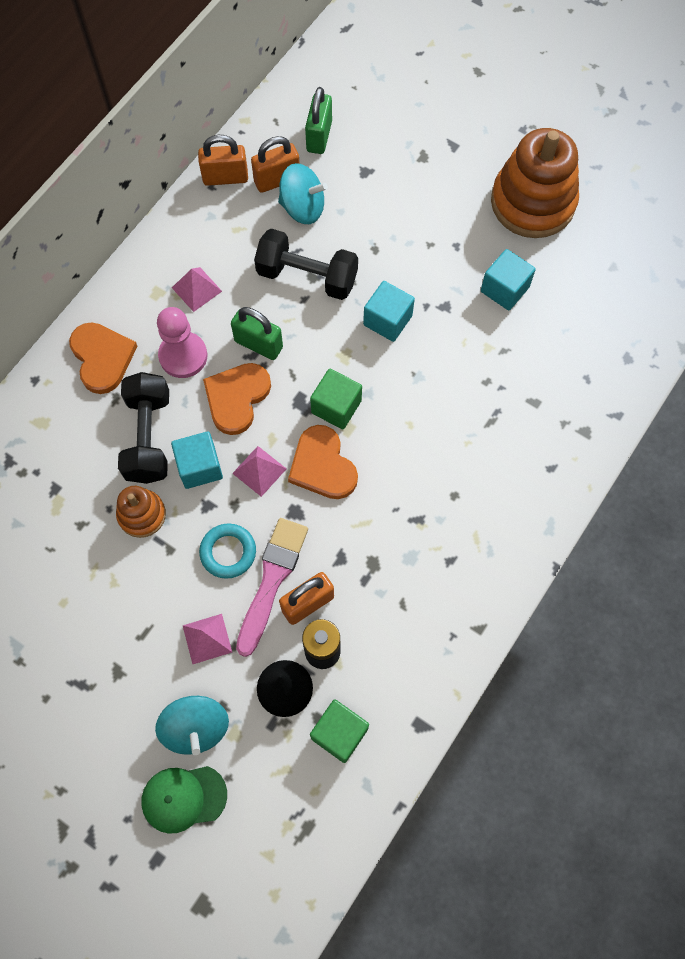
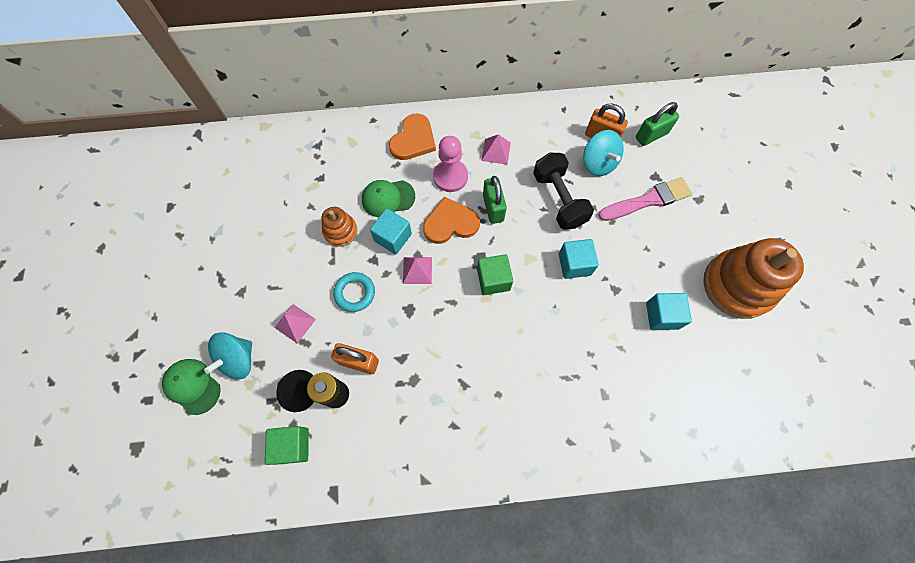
camera: 50 degrees right, 0 degrees up
black dumbbell [118,372,169,484] -> green cap [362,180,415,217]
orange padlock [198,135,248,186] -> none
pink brush [236,518,308,657] -> pink brush moved to [598,177,692,221]
orange heart [288,425,358,499] -> none

